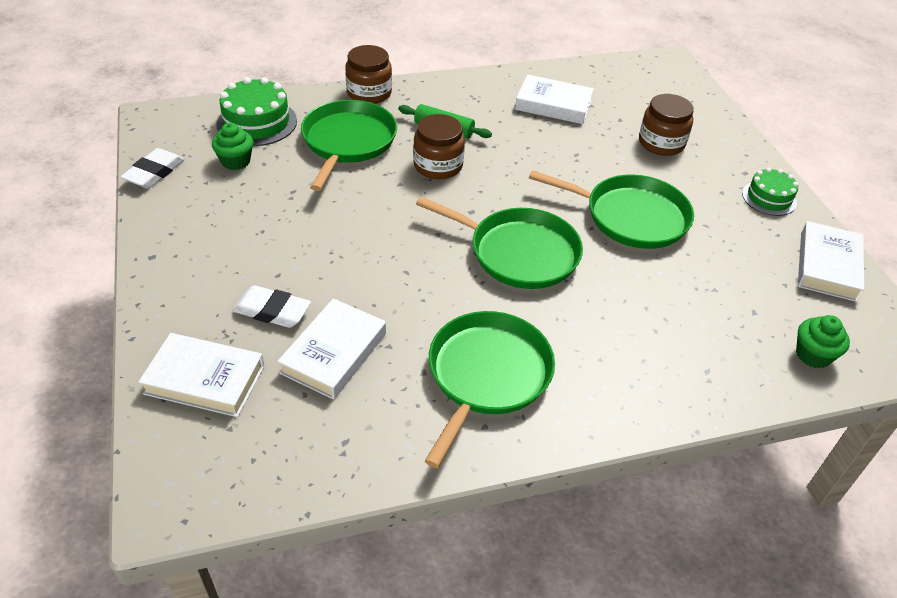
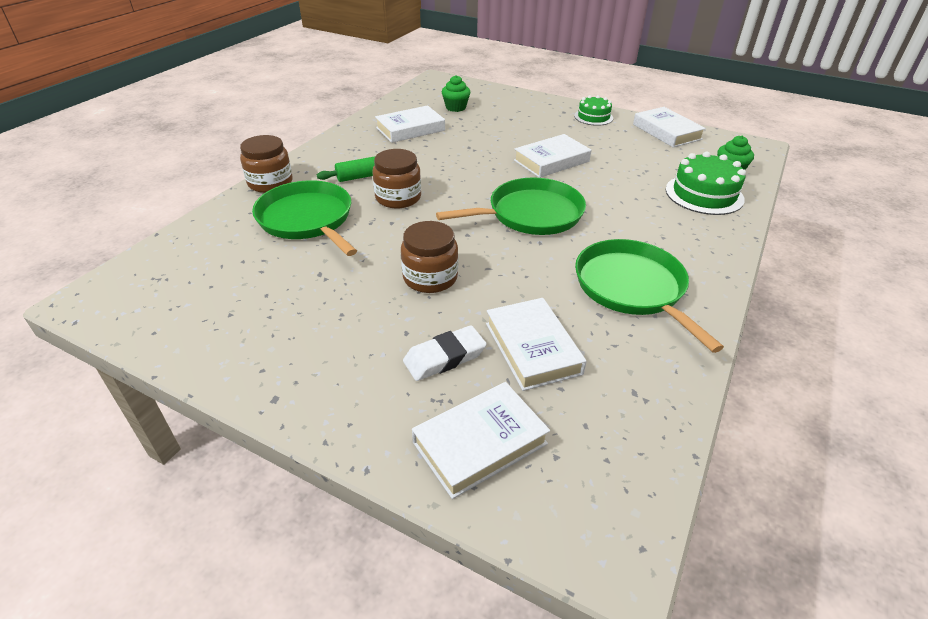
camera: 45 degrees left, 5 degrees down
white eraser [121,148,184,188] -> none
green cupcake [212,123,253,170] -> green cupcake moved to [442,75,470,112]
green cake [216,77,297,146] -> green cake moved to [666,151,746,215]
green pan [529,170,694,249] -> white book [514,134,591,178]
brown jar [639,94,694,156] -> brown jar moved to [401,221,458,293]

